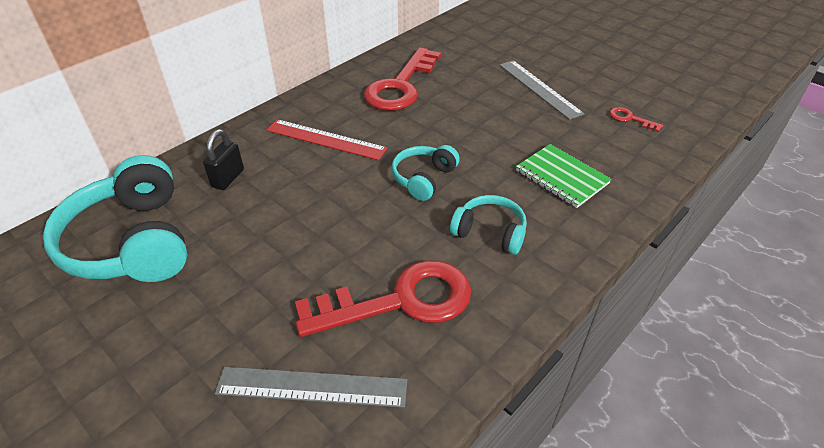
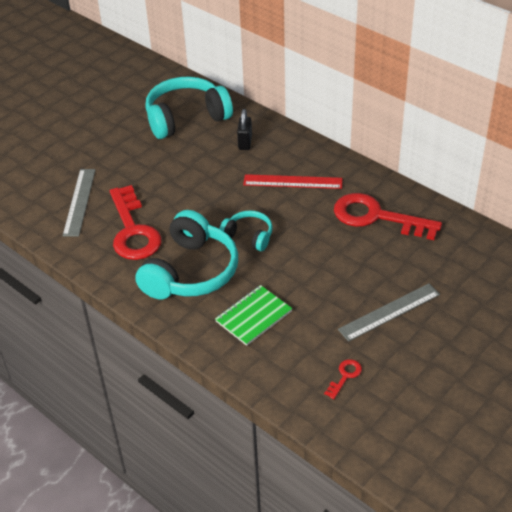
camera: 90 degrees right, 0 degrees up
black padlock [203,129,244,190] -> black padlock turned 75 degrees clockwise [237,109,252,150]
red ruler [267,119,388,160] -> red ruler turned 75 degrees clockwise [243,174,342,189]
turquoise headphones [450,195,527,255] -> turquoise headphones [135,210,238,299], size x1.90

